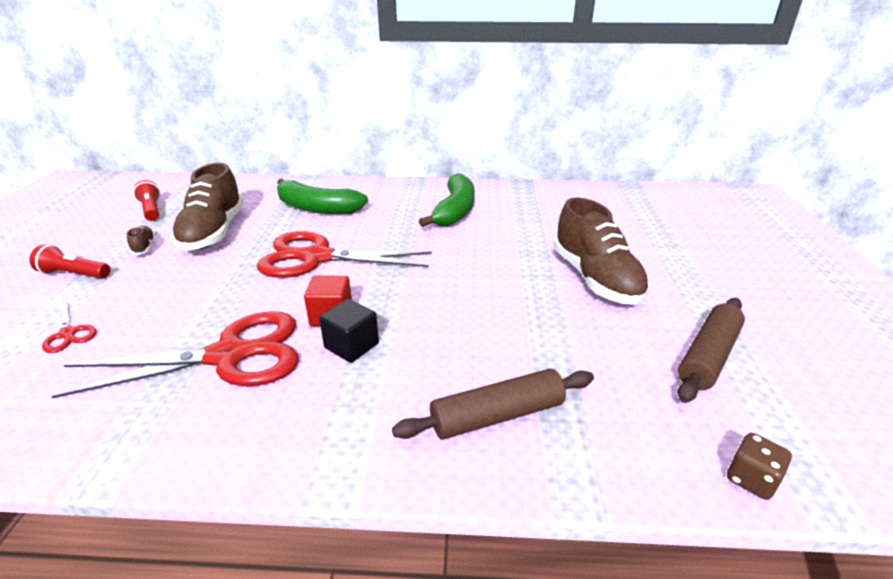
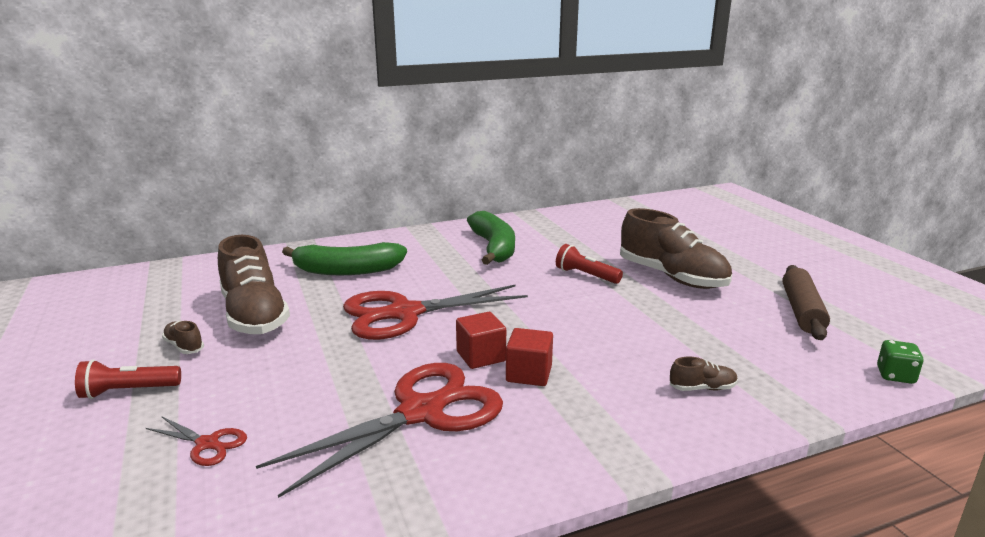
camera: 25 degrees left, 10 degrees down
red flashlight [133,180,160,221] -> red flashlight moved to [556,244,623,284]
black cube [319,299,379,363] -> red cube [506,328,553,386]
brown rolling pin [392,369,594,440] -> brown shoe [670,357,738,391]
brown dice [727,433,792,500] -> green dice [877,340,924,384]

